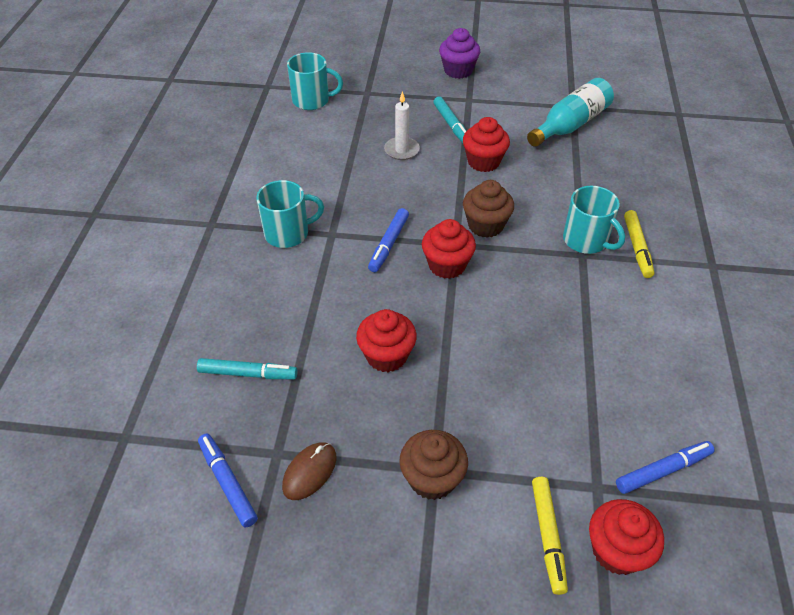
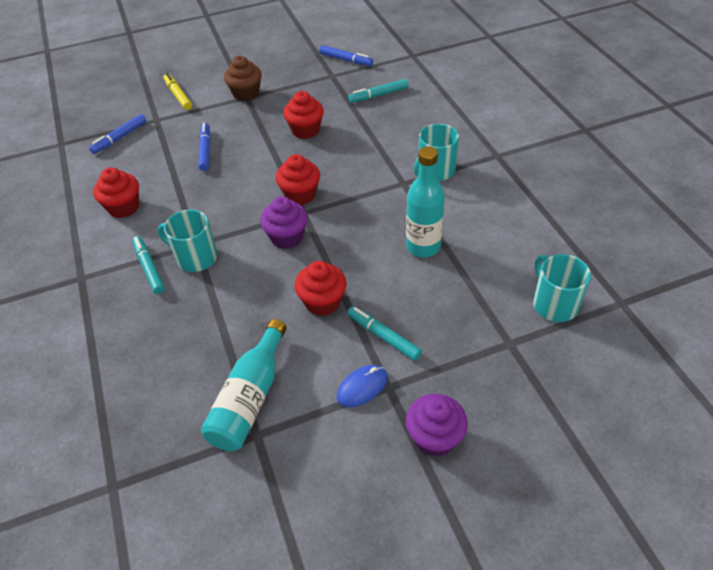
camera: 155 degrees right, 0 degrees up
brown mouse [282,442,336,500] -> none
turquoise mug [287,52,343,110] -> turquoise mug turned 90 degrees clockwise [533,254,591,322]
blue marker [368,208,409,272] -> blue marker moved to [198,123,210,171]
white candle [384,91,420,160] -> none
brown cupcake [463,180,514,238] -> purple cupcake [260,196,308,249]
red cupcake [589,499,664,575] -> red cupcake moved to [93,167,139,218]
yellow marker [624,210,654,278] -> turquoise marker [132,236,165,294]
none -> blue mouse [337,365,388,407]
none -> turquoise bottle [406,146,445,257]

